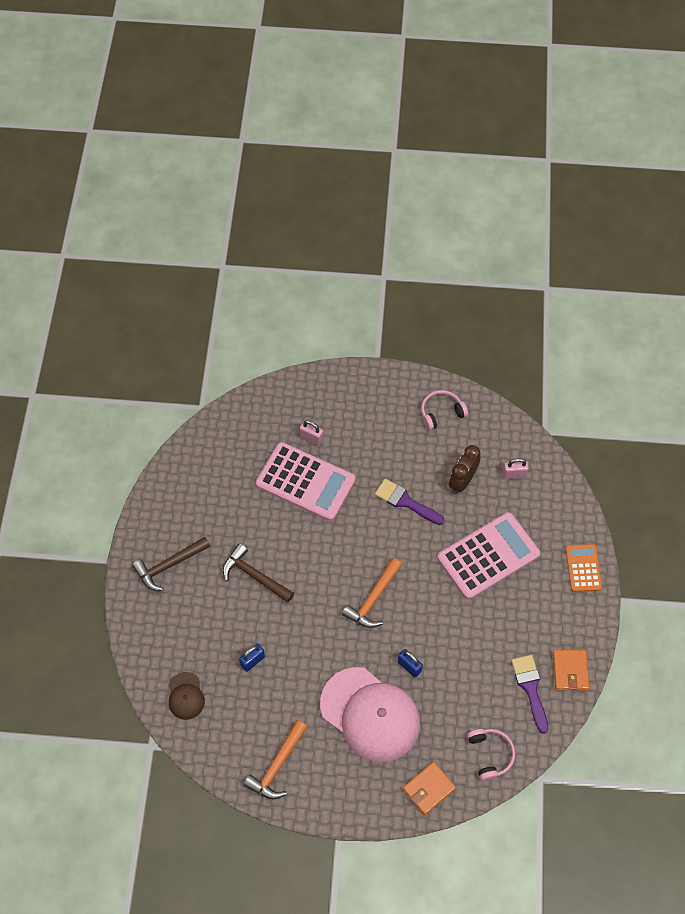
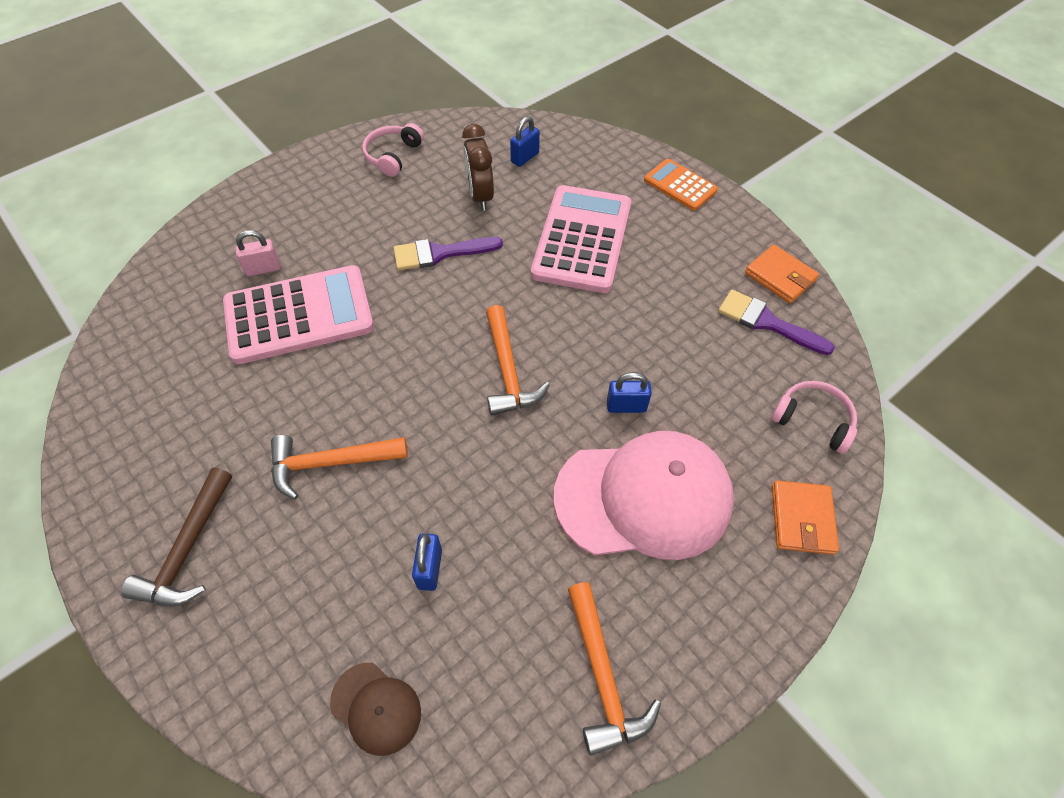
camera: 45 degrees left, 5 degrees down
brown hammer [223,543,294,603] -> orange hammer [271,435,408,500]
pink padlock [503,458,529,479] -> blue padlock [510,116,540,167]

